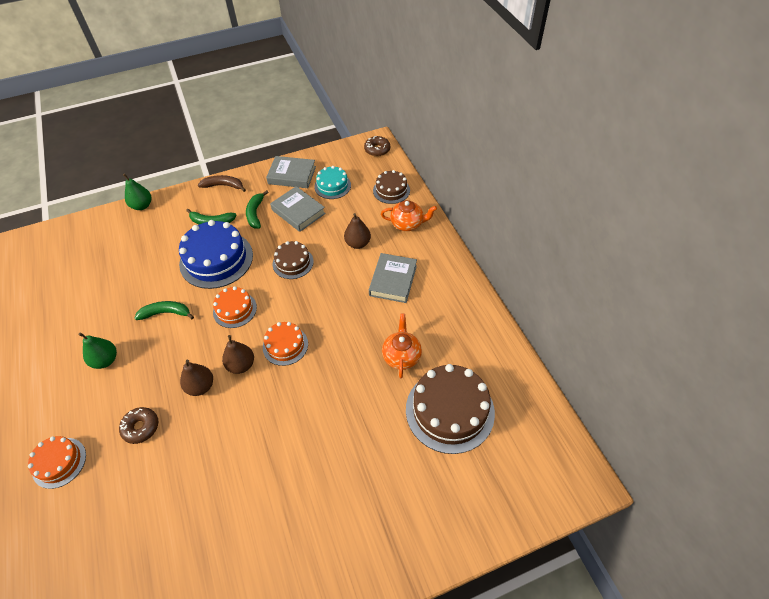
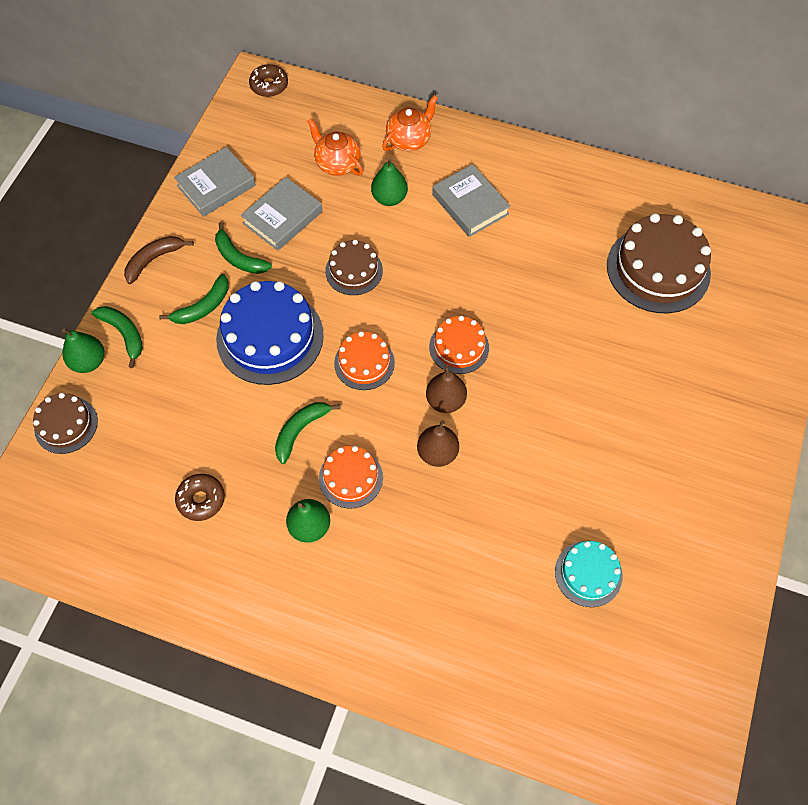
camera: 50 degrees left, 10 degrees up
orange cake [28,436,86,489] -> orange cake moved to [319,446,383,509]
brown donut [119,407,158,444] -> brown donut moved to [175,474,225,521]
grey book [270,186,326,232] -> grey book turned 45 degrees counterclockwise [241,177,322,251]
turquoise cake [314,166,351,199] -> turquoise cake moved to [555,541,622,607]
brown pear [344,213,371,249] -> green pear [371,158,408,206]
brown cake [373,170,410,204] -> brown cake moved to [33,393,98,454]
orange teapot [382,314,422,378] -> orange teapot moved to [307,119,363,176]
none -> green banana [92,306,143,368]

